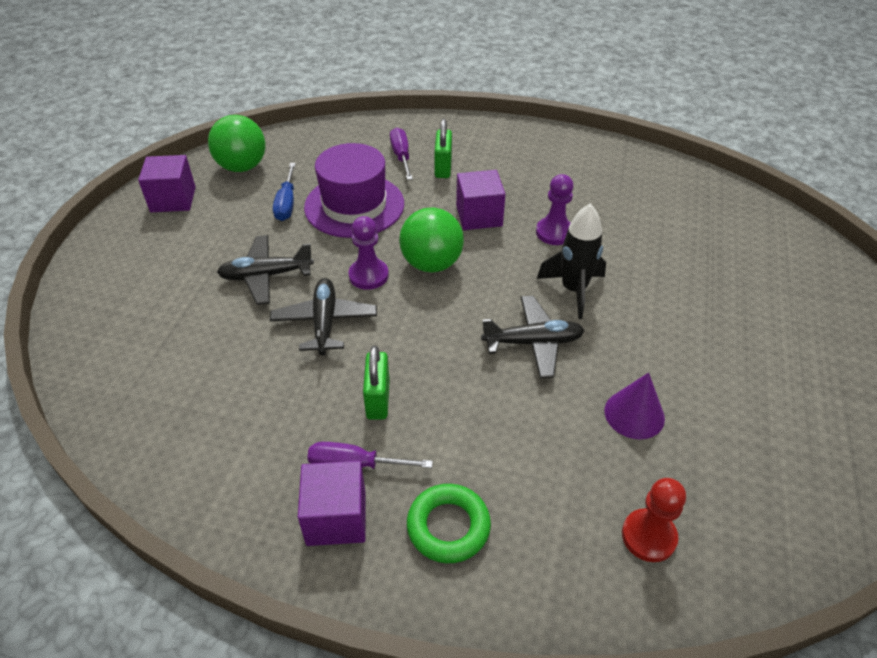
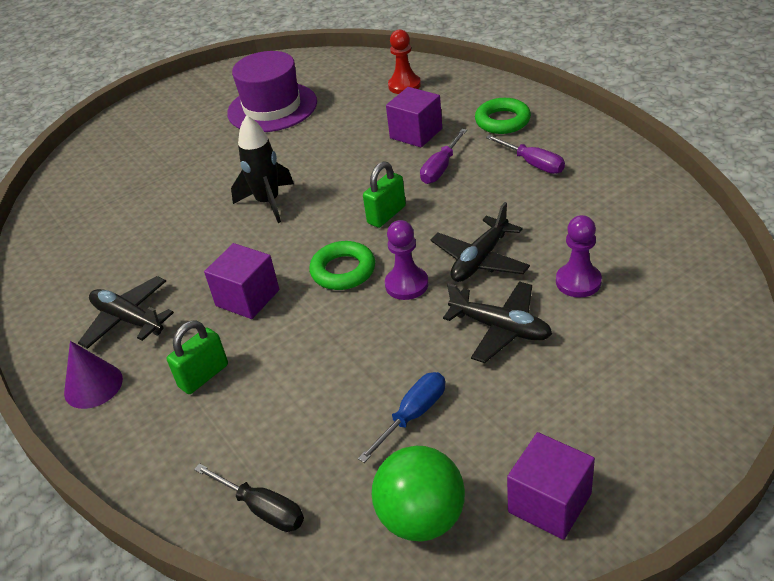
camera: 135 degrees left, 5 degrees down
purple cube [298,461,365,546] -> purple cube moved to [386,87,442,147]
purple hat [304,143,404,238] -> purple hat moved to [227,51,317,132]
green padlock [363,346,390,420] -> green padlock moved to [363,161,406,228]
purple screwdriver [390,127,413,180] -> purple screwdriver moved to [420,129,467,184]
green ball [399,207,464,272] -> green ring [309,241,375,290]
black plane [481,296,585,379] -> black plane moved to [78,276,174,349]
purple pawn [536,174,574,245] -> purple pawn moved to [556,215,602,298]
purple cone [605,373,665,439] -> purple cone moved to [64,341,123,409]
none -> black screwdriver [194,463,304,532]

